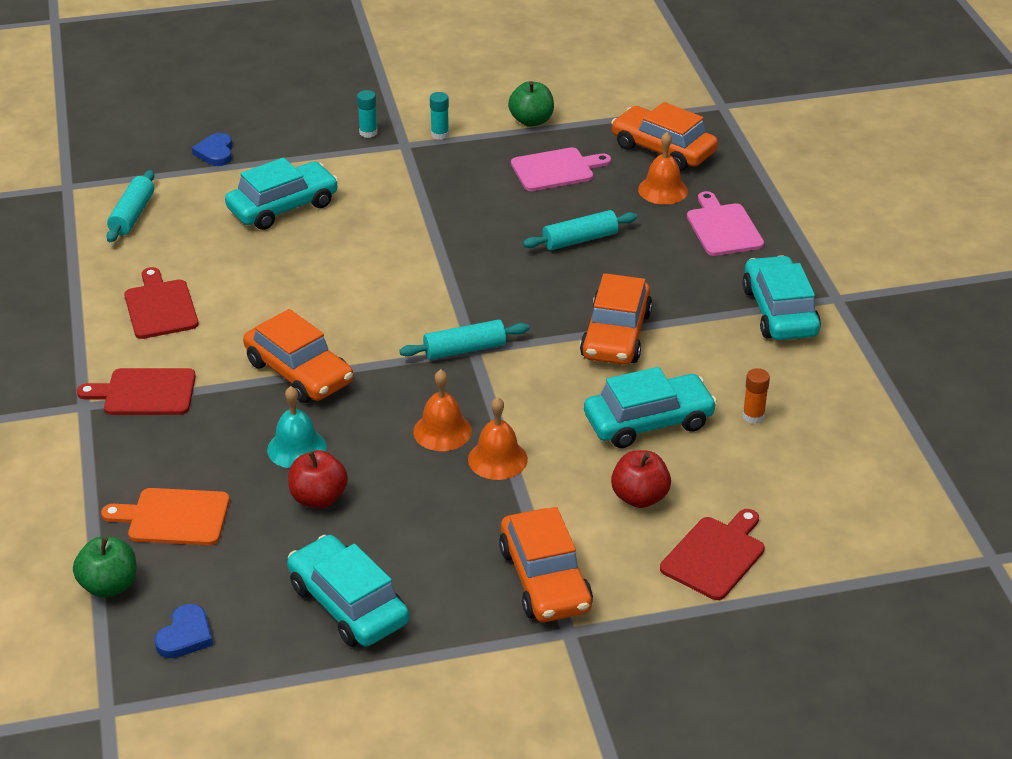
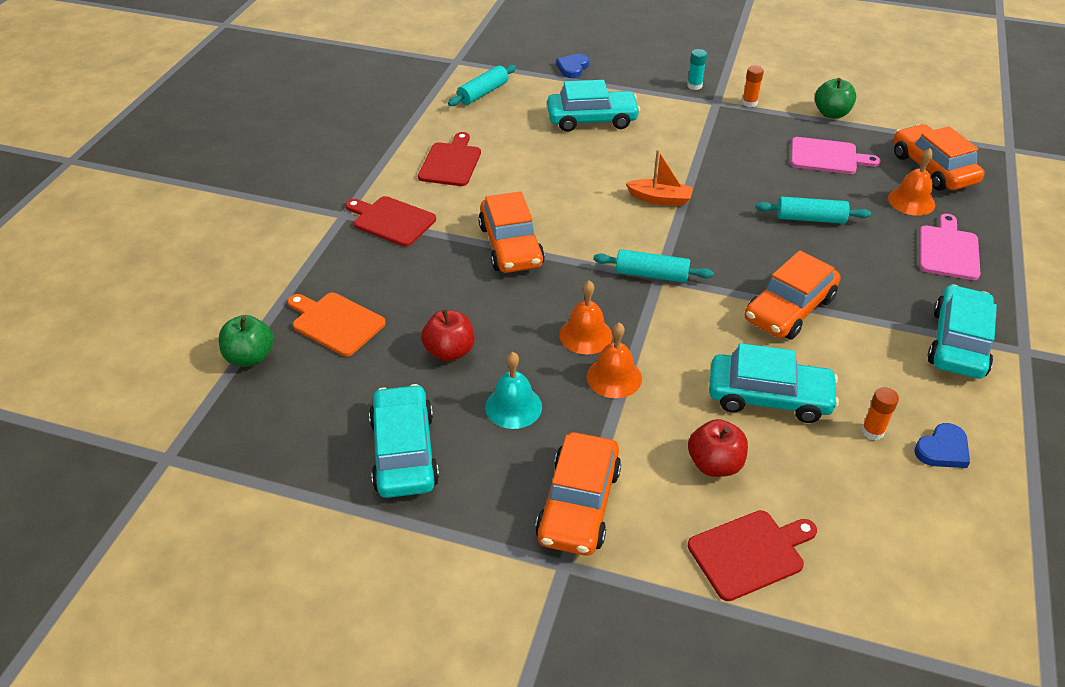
camera: 30 degrees right, 5 degrees up
blue heart [155,604,213,658] -> blue heart moved to [914,423,970,468]
turquoise bell [267,386,327,468] -> turquoise bell moved to [485,352,542,429]
turquoise glue stick [430,92,449,140] -> orange glue stick [742,66,764,107]
none -> orange boat [626,150,693,206]

